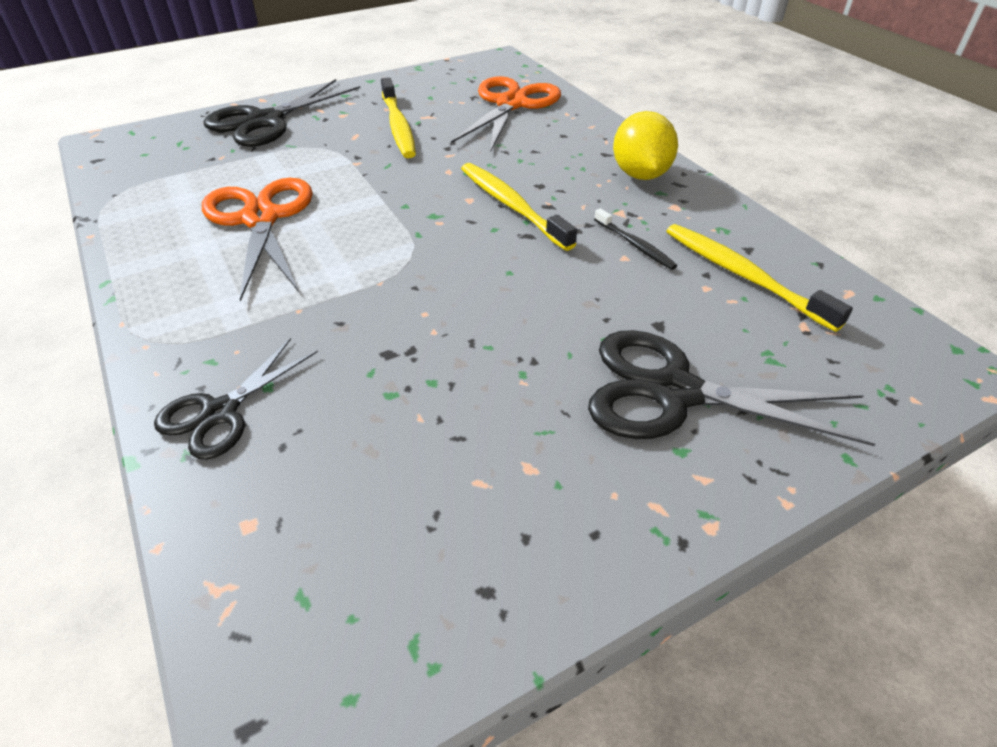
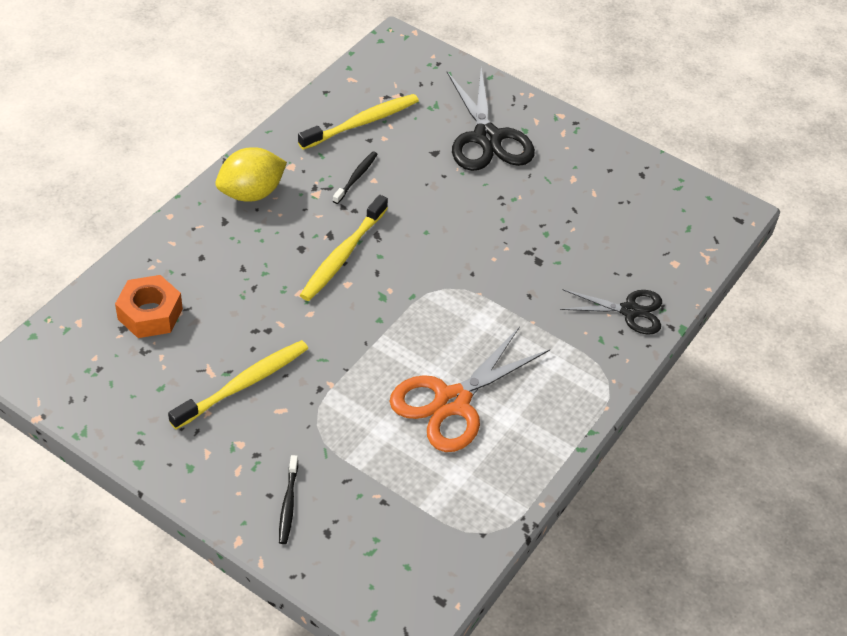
camera: 120 degrees left, 5 degrees up
black scissors [204,79,360,147] -> black toothbrush [279,455,298,544]
orange scissors [451,76,561,153] -> orange nut [115,275,183,338]
yellow toothbrush [666,224,853,332] -> yellow toothbrush turned 150 degrees counterclockwise [298,94,419,150]

